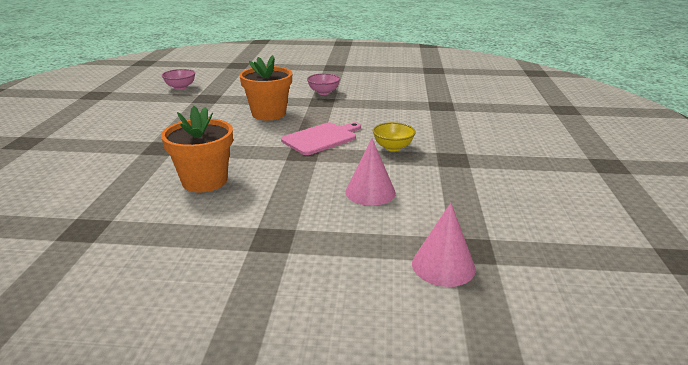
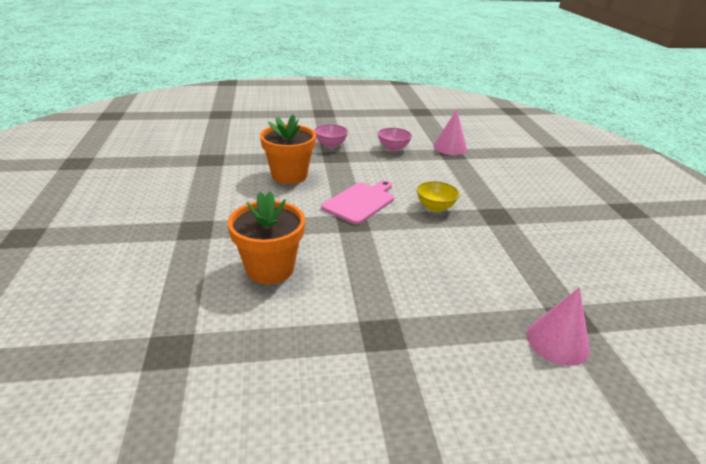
camera: 15 degrees left, 5 degrees up
pink bowl [162,69,195,90] -> pink bowl moved to [378,128,412,151]
pink cone [345,139,396,206] -> pink cone moved to [433,109,467,155]

